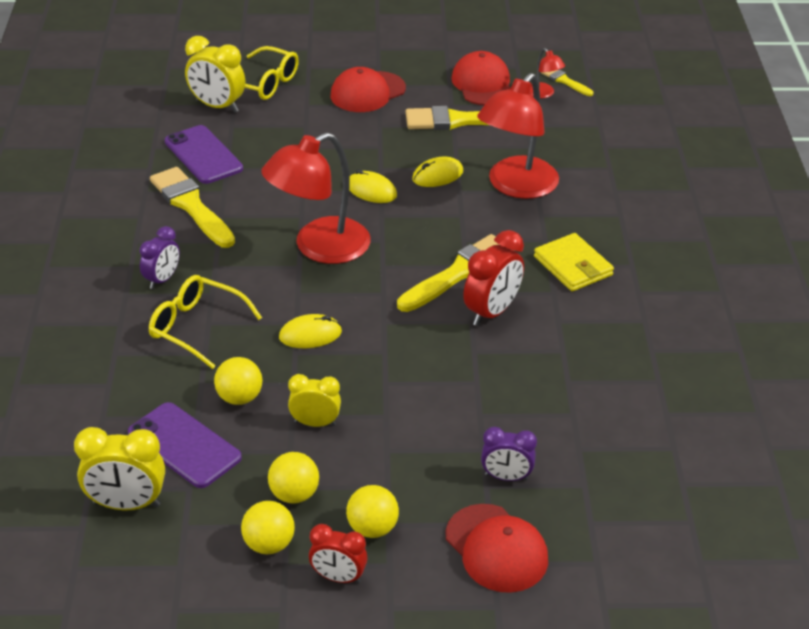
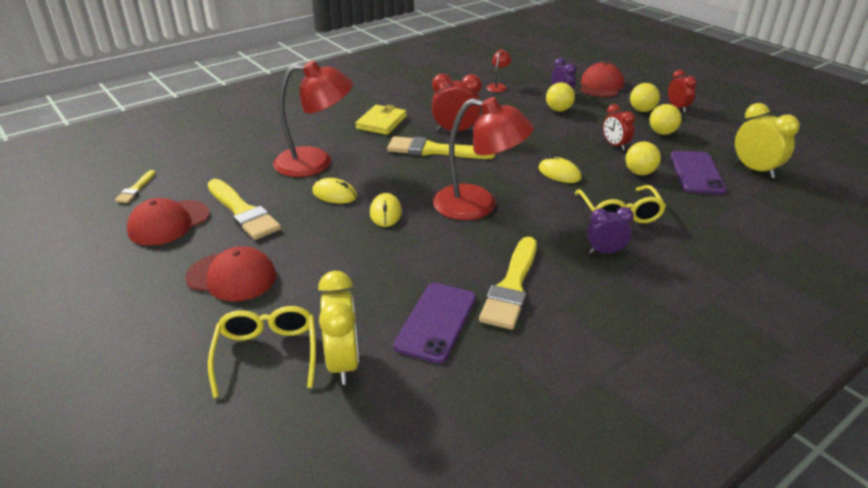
camera: 125 degrees left, 5 degrees down
yellow ball [241,501,295,554] -> yellow ball moved to [546,82,575,112]
yellow clock [288,374,341,427] -> red clock [603,104,635,151]
red lamp [530,48,565,98] -> red lamp moved to [487,49,512,92]

